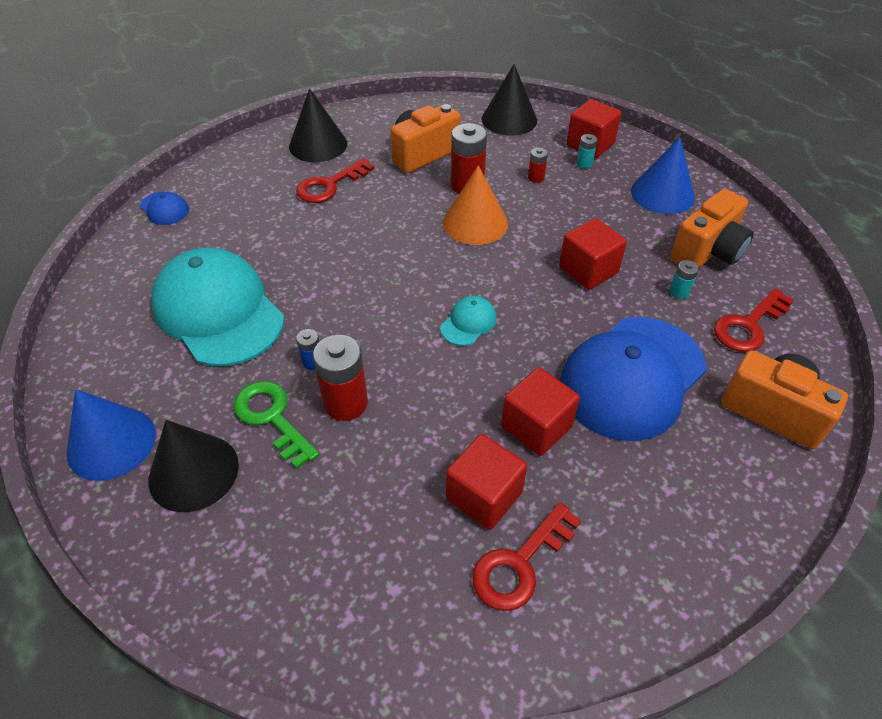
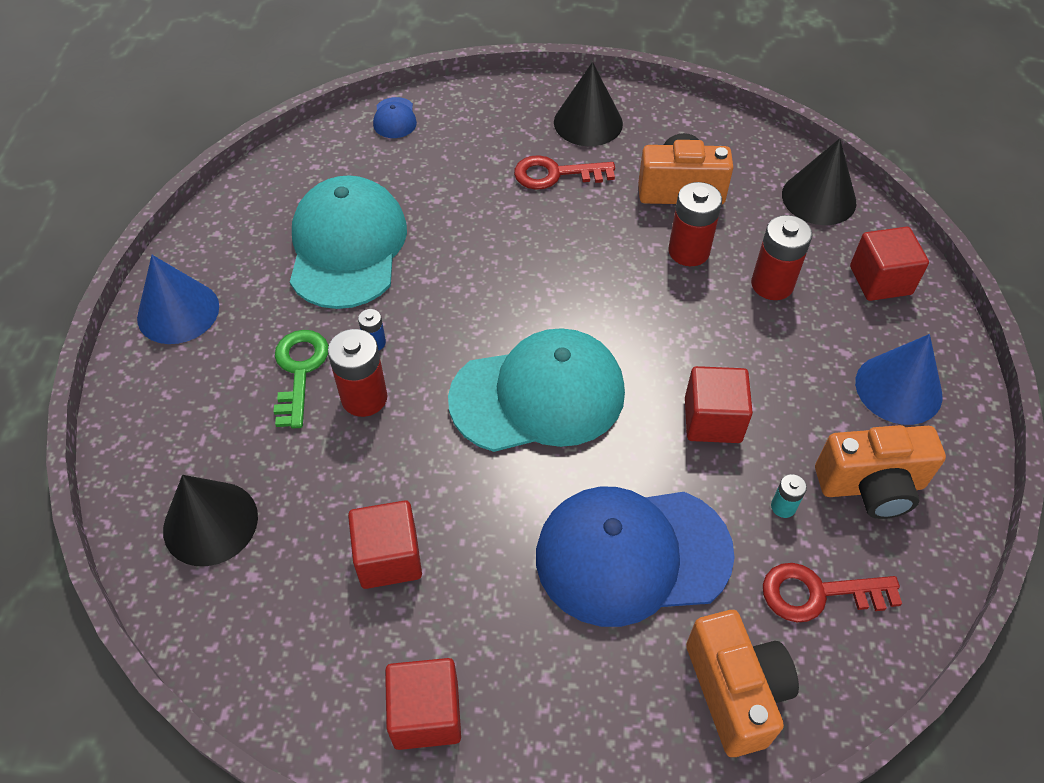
camera: 40 degrees right, 5 degrees up
black cone [148,420,239,512] -> black cone moved to [163,475,258,566]
turquoise cap [440,296,496,346] -> turquoise cap [448,328,625,452], size x2.41
orange cone [443,166,508,245] -> none
red key [472,502,581,611] -> none
red cube [501,367,580,456] -> red cube moved to [385,658,461,750]
red battery [528,148,548,183] -> red battery [751,215,812,300], size x1.99
turquoise battery [576,134,597,169] -> none

